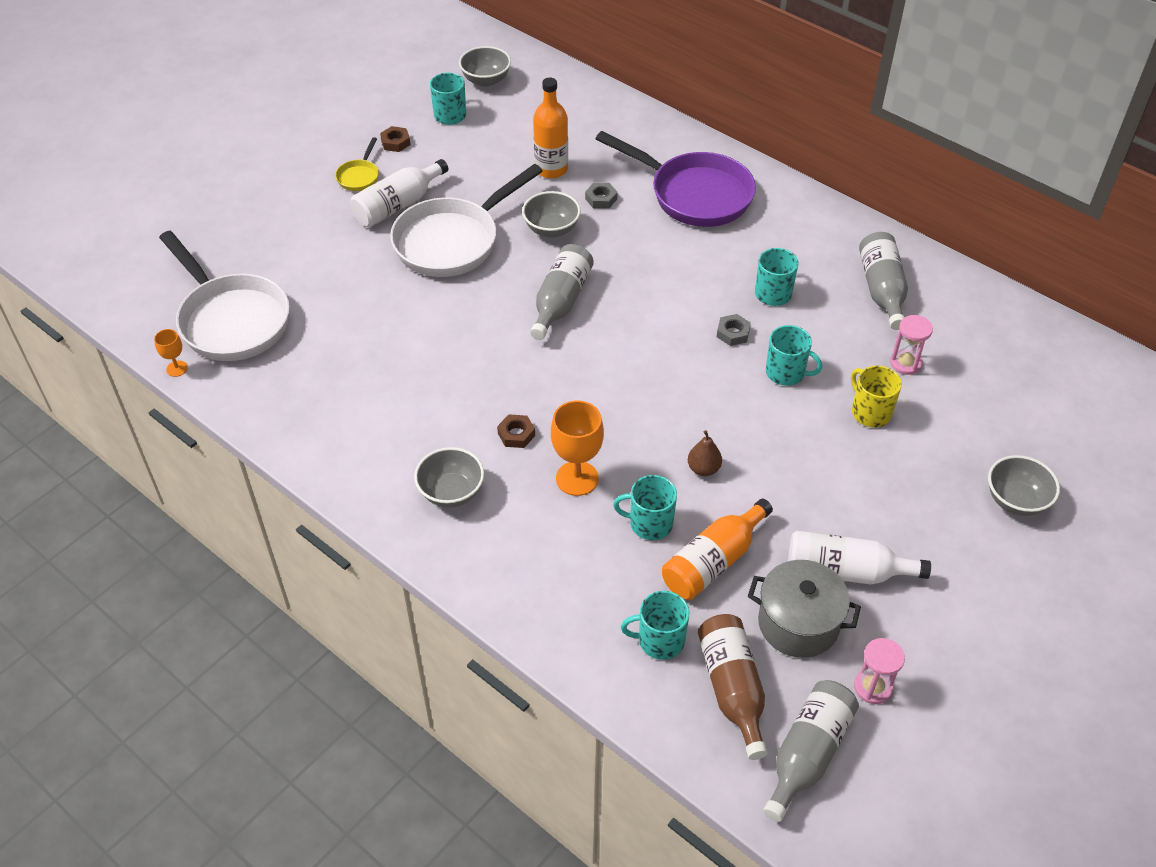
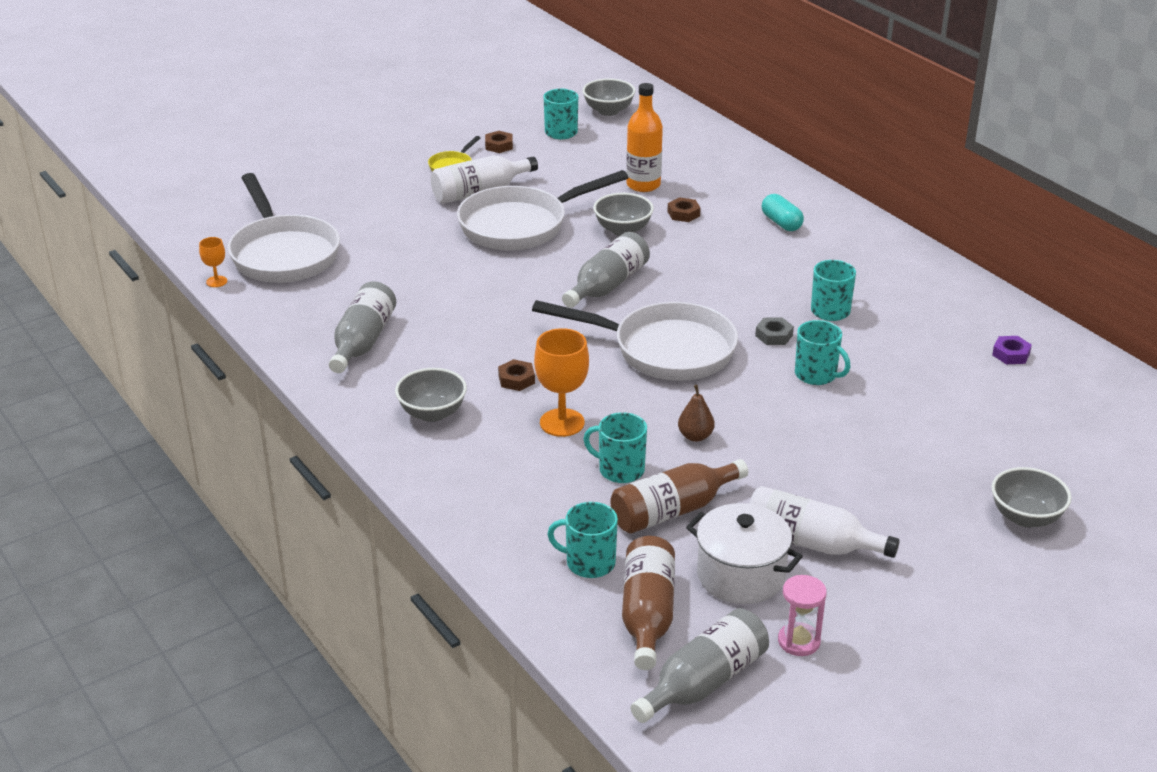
camera: 15 degrees right, 15 degrees down
grey nut [585,183,618,209] -> brown nut [667,197,701,222]
purple pan [595,131,756,227] -> turquoise capsule [762,194,804,231]
orange bottle [662,499,773,600] -> brown bottle [611,459,748,533]
grey pot [748,560,861,658] -> white pot [686,503,803,604]
yellow mug [851,366,902,427] -> none
grey bottle [859,232,908,330] -> grey bottle moved to [329,281,396,373]
pink hourglass [890,315,933,375] -> none
none -> white pan [532,300,738,381]
none -> purple nut [992,336,1032,364]

